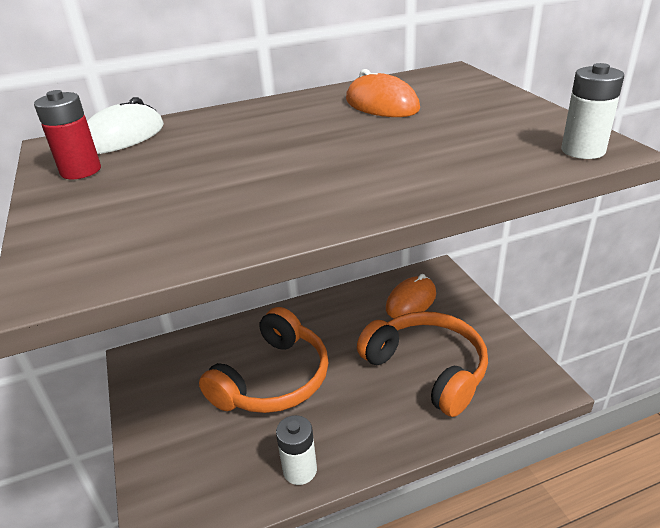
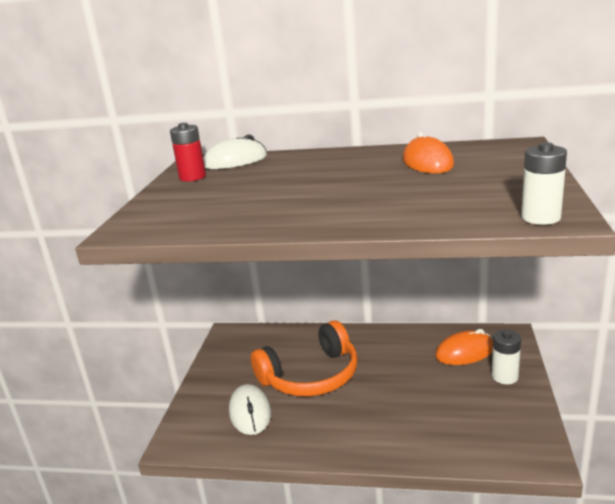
camera: 30 degrees right, 10 degrees down
white battery [276,415,317,485] -> white battery moved to [492,330,521,384]
orange headphones [357,311,488,417] -> none
none -> white mouse [229,384,271,435]

